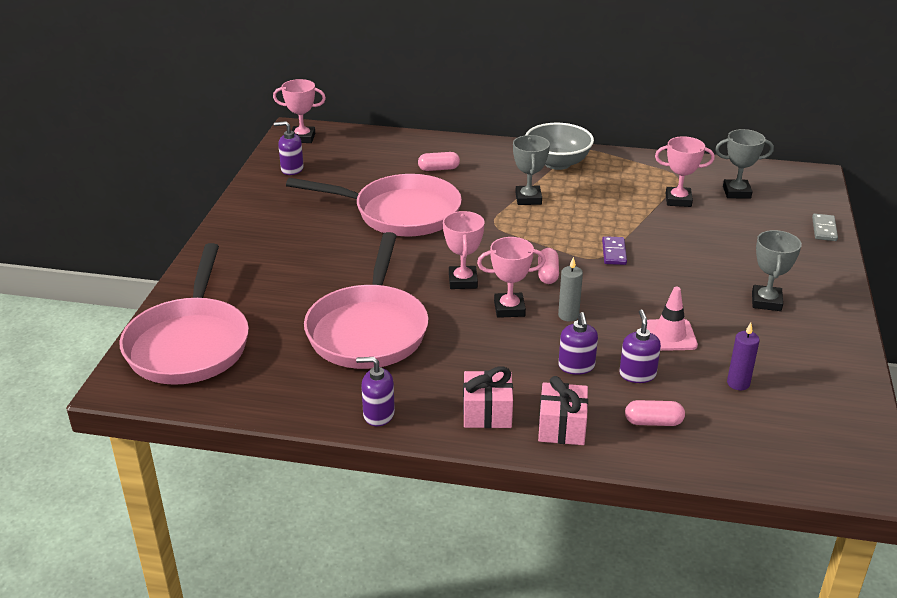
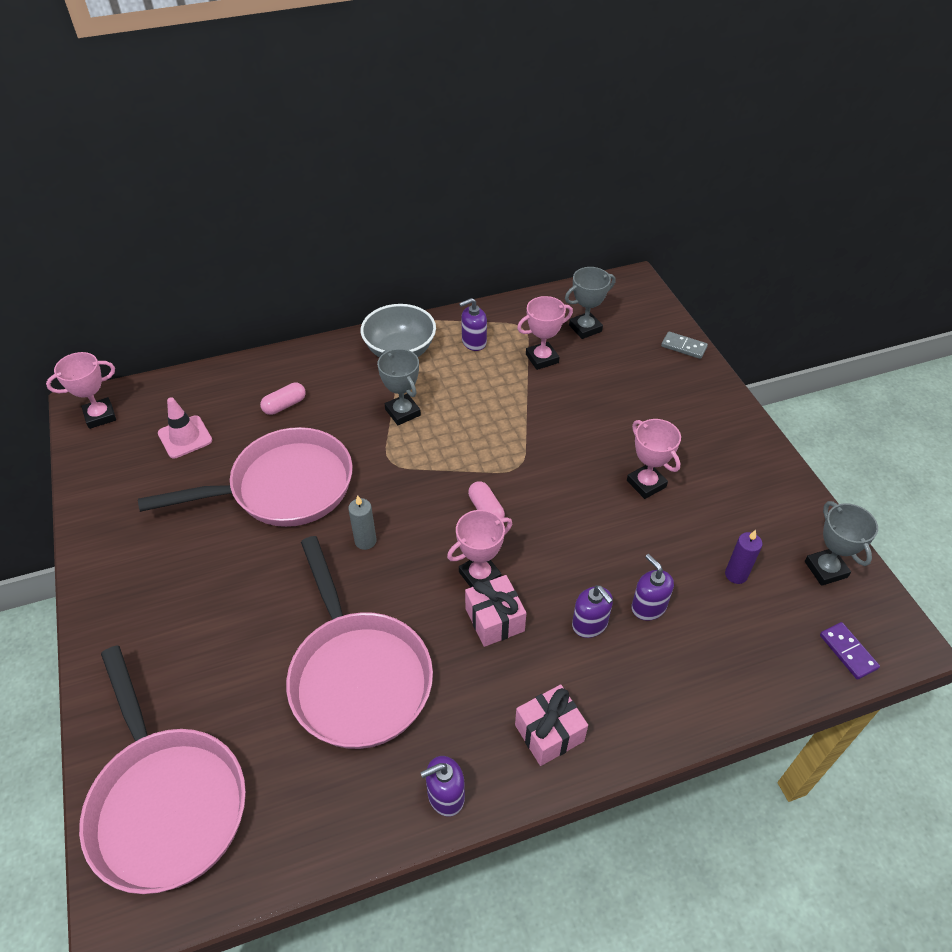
camera: 30 degrees left, 15 degrees up
purple soap dispenser [274,121,304,175] -> purple soap dispenser moved to [459,298,487,351]
pink trophy [443,211,485,289] -> pink trophy moved to [627,419,681,499]
pink gift [538,376,588,445] -> pink gift moved to [465,575,526,647]
grey candle [558,257,583,322] -> grey candle moved to [348,496,376,550]
purple domino [602,236,627,265] -> purple domino moved to [820,622,880,680]
pink capsule [625,400,685,426] -> none
pink traffic cone [647,287,698,351] -> pink traffic cone moved to [158,397,212,459]
grey trophy [752,230,802,311] -> grey trophy moved to [805,501,878,586]
grey domino [812,214,838,241] -> grey domino turned 45 degrees counterclockwise [661,331,708,359]

